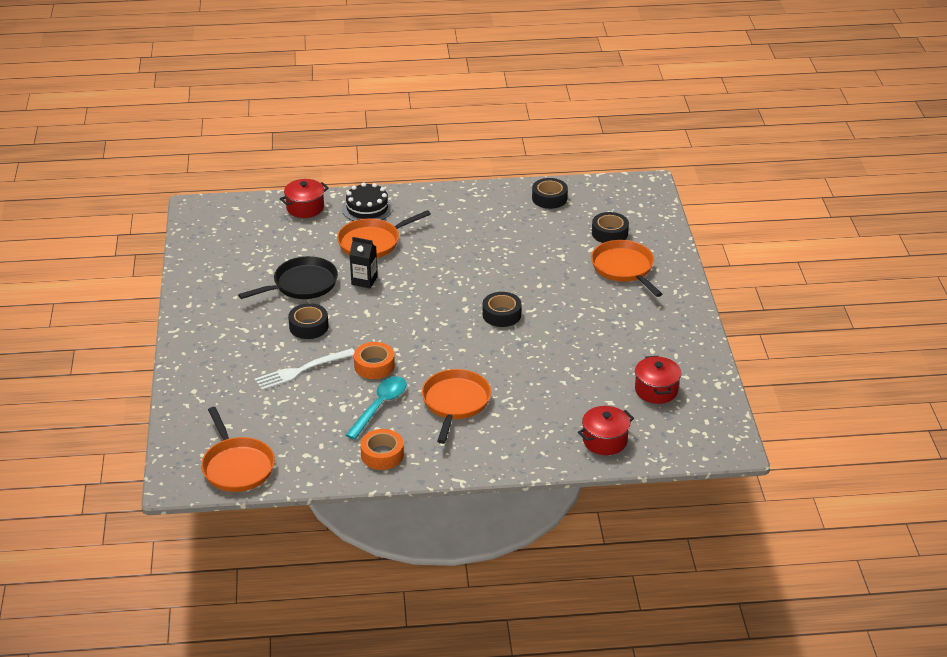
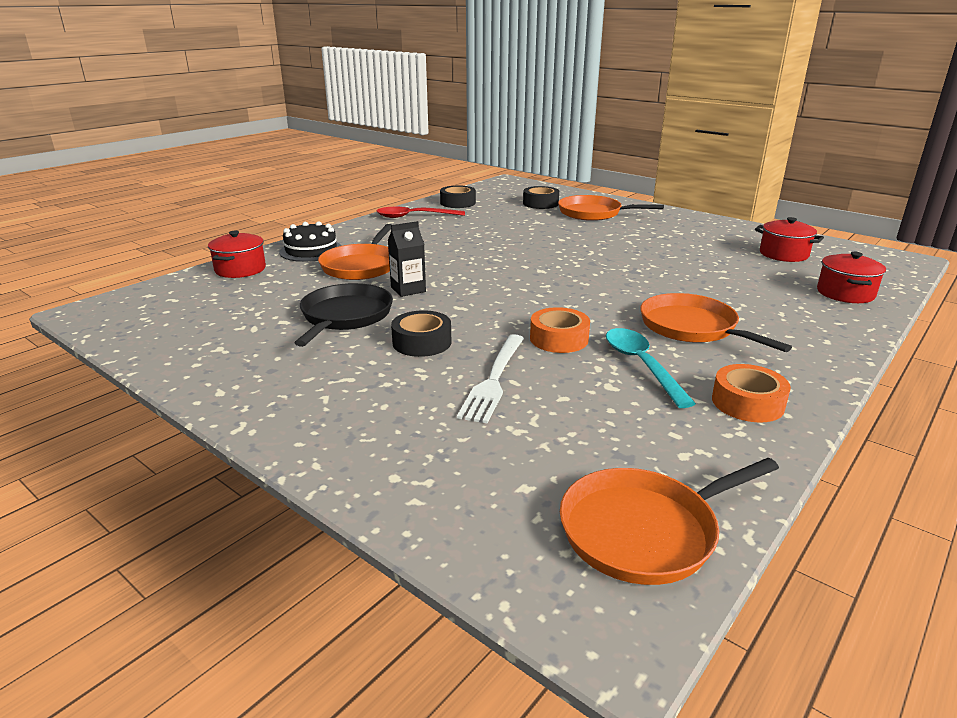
camera: 45 degrees left, 10 degrees down
orange pan [201,407,275,492] -> orange pan turned 135 degrees clockwise [560,458,779,585]
black tape [483,292,522,327] -> none
none -> red spoon [377,207,465,218]

